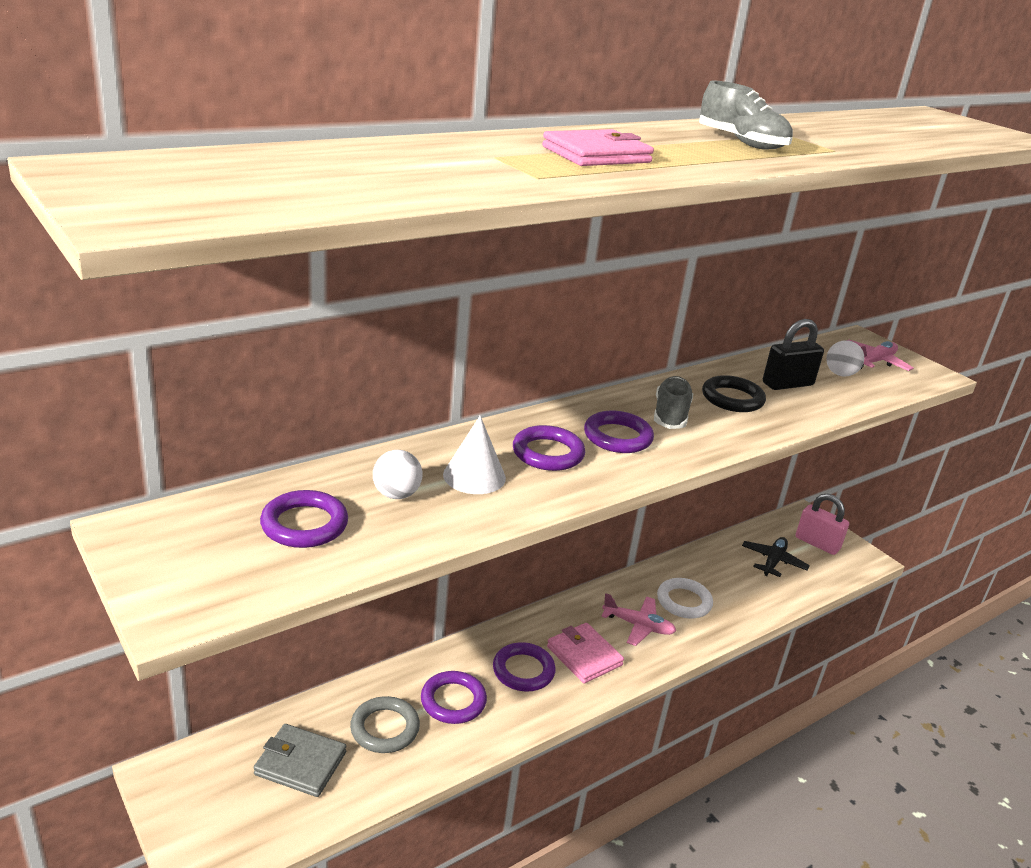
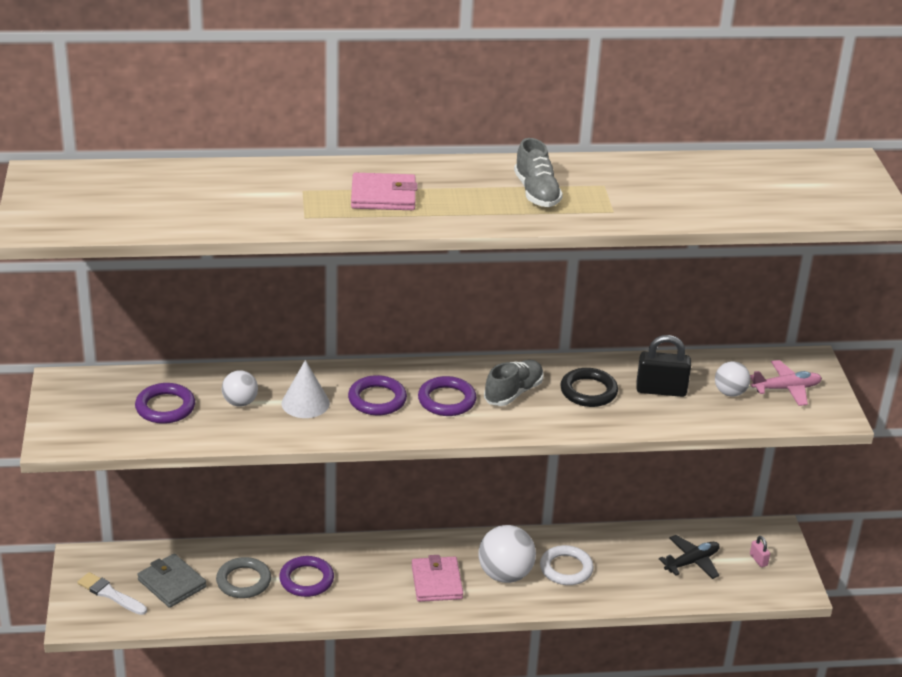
camera: 30 degrees right, 5 degrees up
purple ring [493,642,556,691] -> none
pink plane [601,593,676,646] -> white ball [478,525,536,583]
pink padlock [796,493,849,555] -> pink padlock [750,536,770,567], size x0.49
none -> white brush [77,572,147,615]

